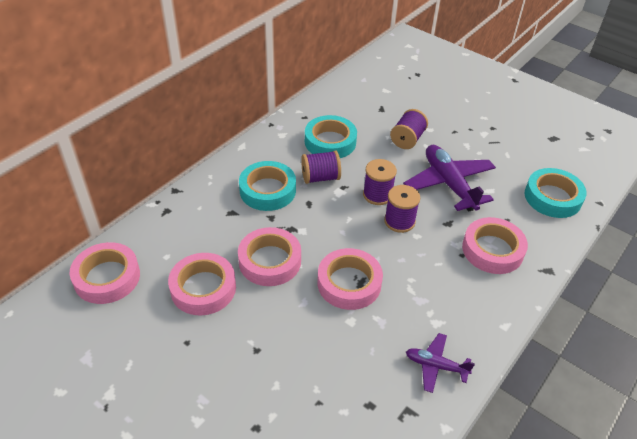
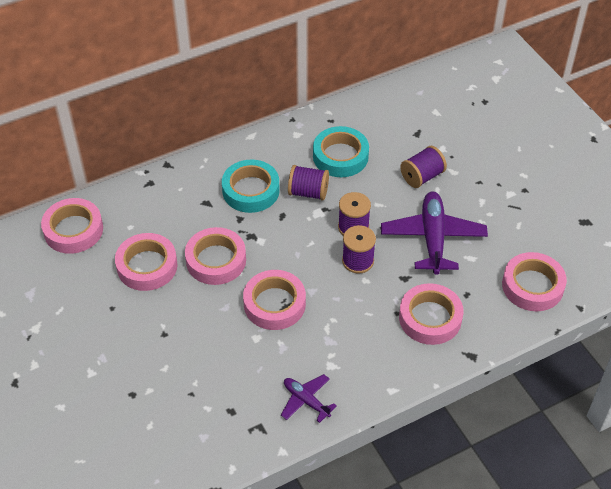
camera: 25 degrees right, 5 degrees up
turquoise tape [525,168,587,218] -> pink tape [502,252,567,311]

